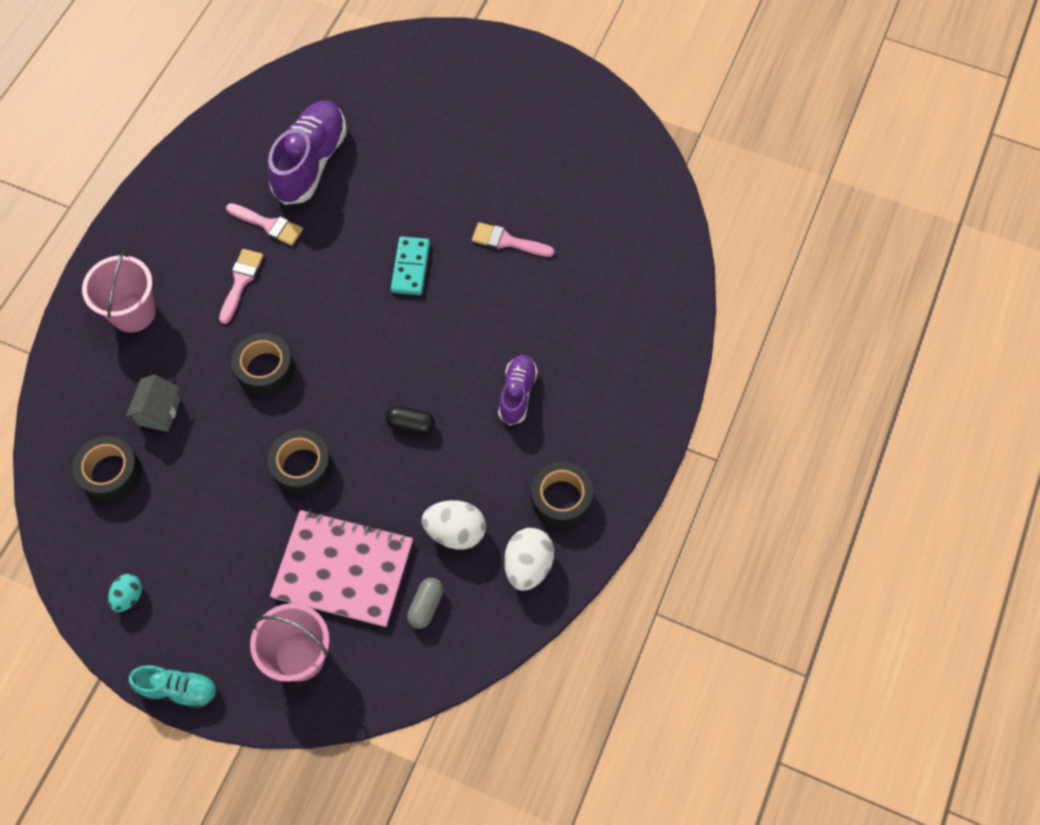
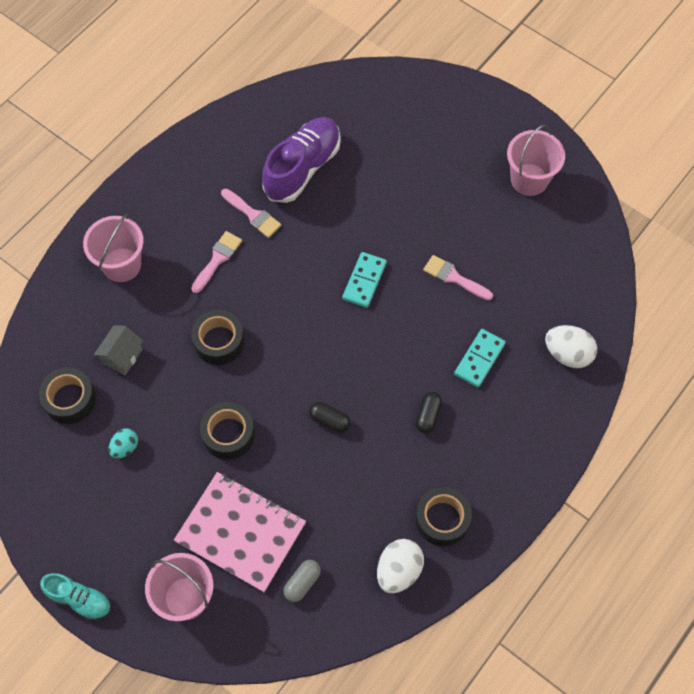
camera: 15 degrees right, 0 degrees up
turquoise egg [108,574,142,612] -> turquoise egg moved to [109,428,138,458]
white egg [422,500,486,549] -> white egg moved to [545,325,597,368]
purple shoe [498,355,538,425] -> black capsule [415,392,442,434]
none -> turquoise domino [454,329,506,388]
none -> pink bucket [507,125,565,196]

